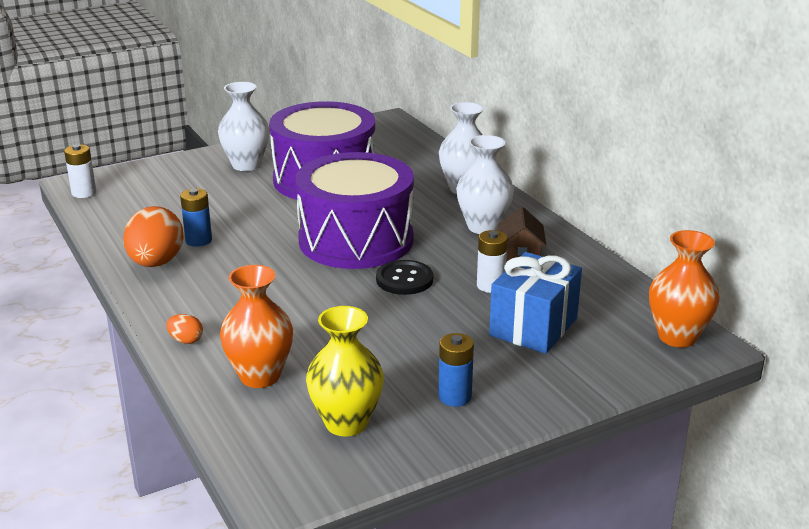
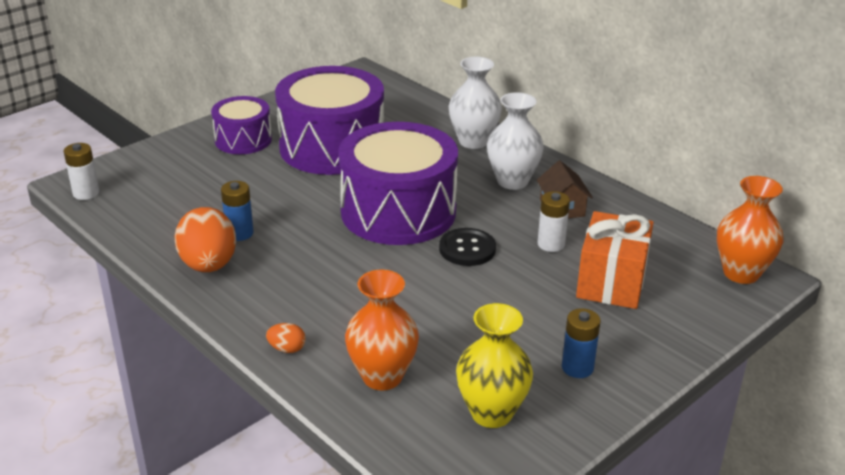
camera: 15 degrees left, 5 degrees up
white vase [218,82,270,171] -> purple drum [211,96,272,154]
blue gift [489,252,582,354] -> orange gift [576,211,654,309]

